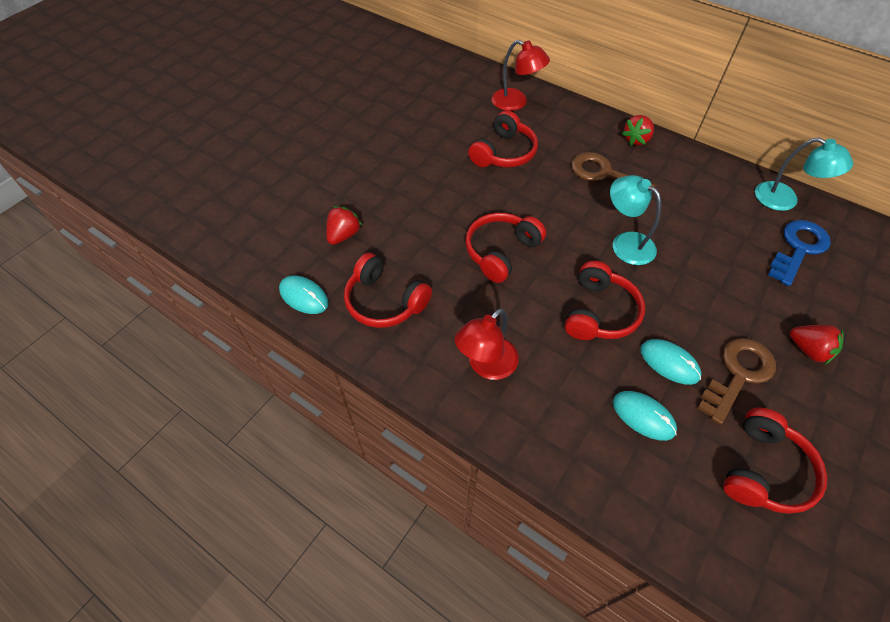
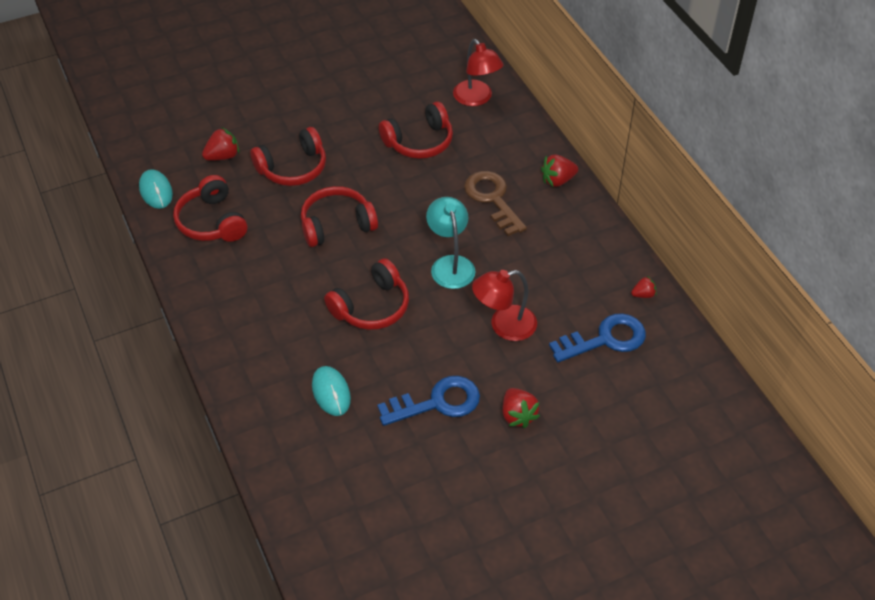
camera: 30 degrees right, 5 degrees down
red lamp [454,308,519,380] -> red lamp moved to [472,270,537,341]
turquoise mouse [640,339,702,385] -> none
brown key [698,338,776,425] -> blue key [377,376,480,426]
red headphones [723,408,827,514] -> red headphones moved to [250,127,326,186]
turquoise lamp [755,138,853,211] -> red strawberry [631,276,657,298]

